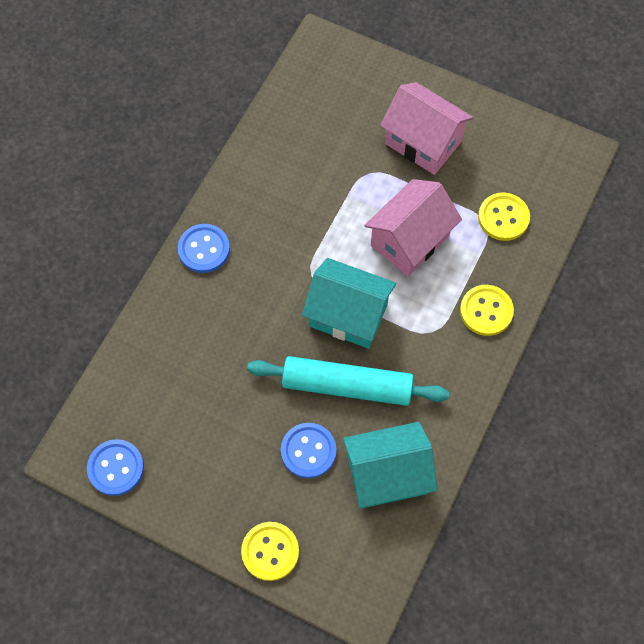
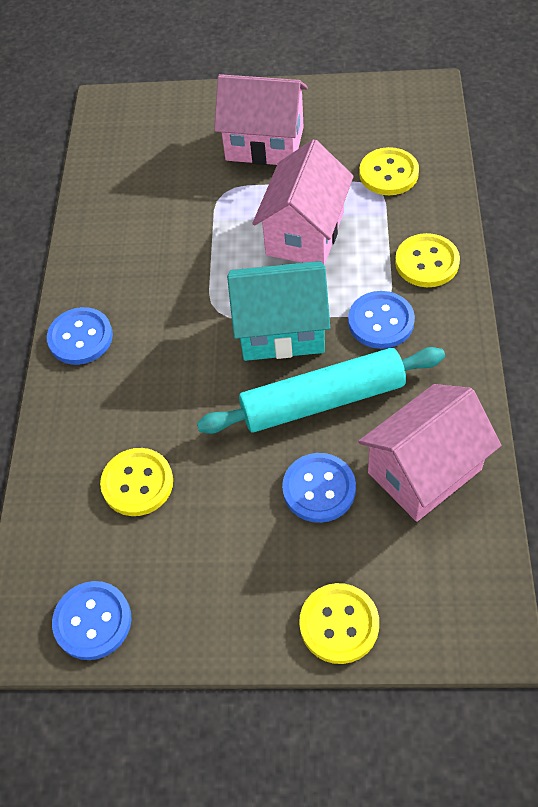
camera: 20 degrees left, 10 degrees down
turquoise house [343,422,438,509] -> pink house [358,384,501,522]
none -> yellow button [100,448,173,516]
none -> blue button [348,291,415,349]

